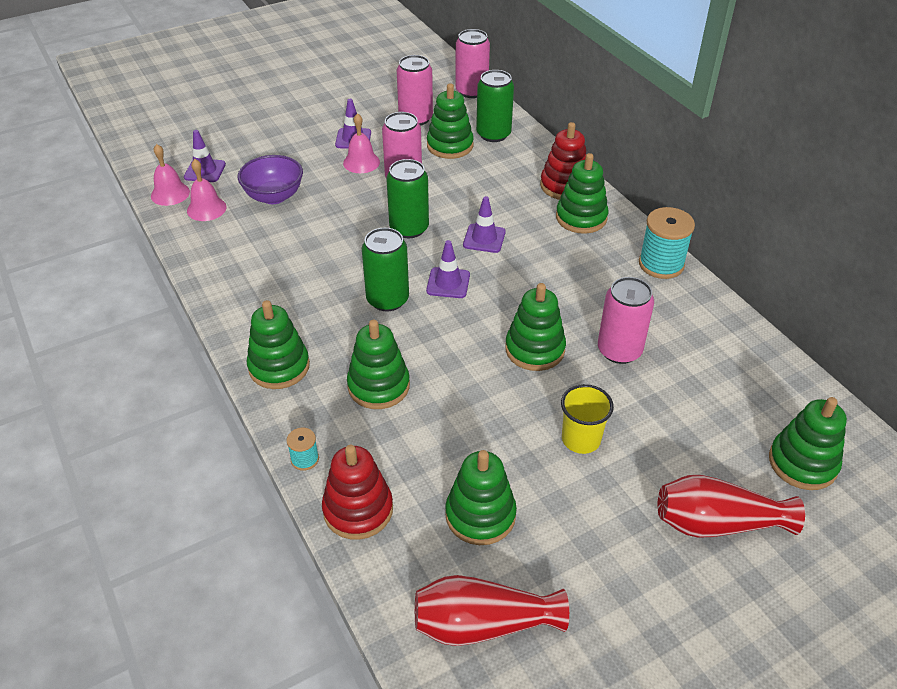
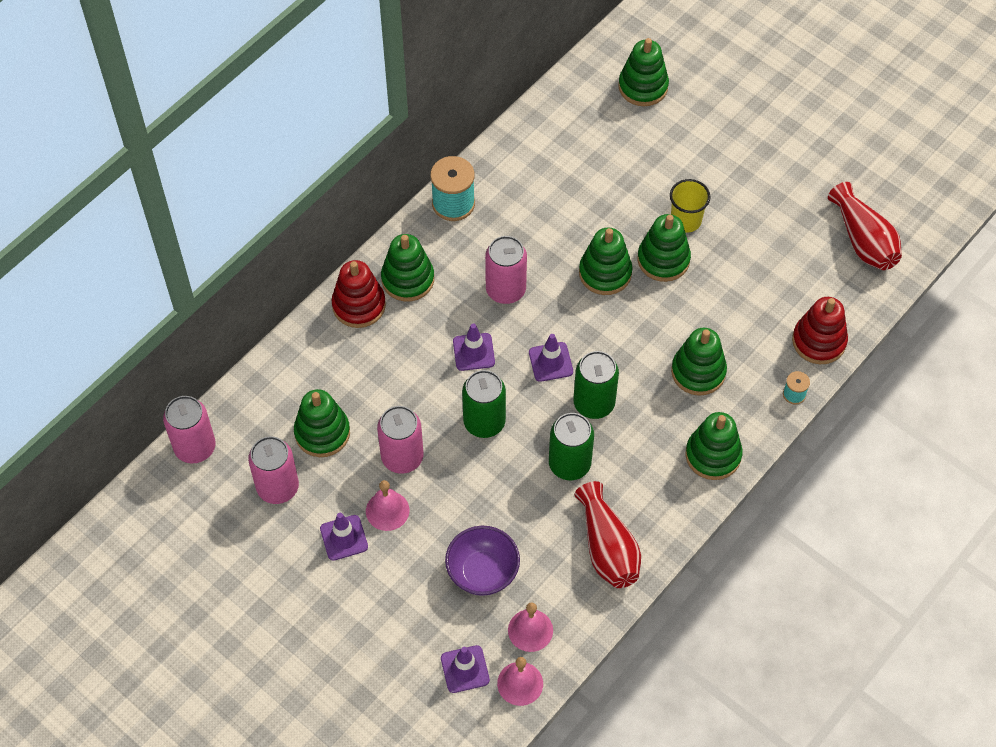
camera: 110 degrees left, 15 degrees up
green stacking toy [445,450,517,545] -> green stacking toy moved to [637,214,691,282]
green can [476,70,514,142] -> green can moved to [549,413,594,480]
pink can [598,277,654,364] -> pink can moved to [485,236,527,304]
red vase [657,475,805,538] -> red vase moved to [574,481,641,588]

